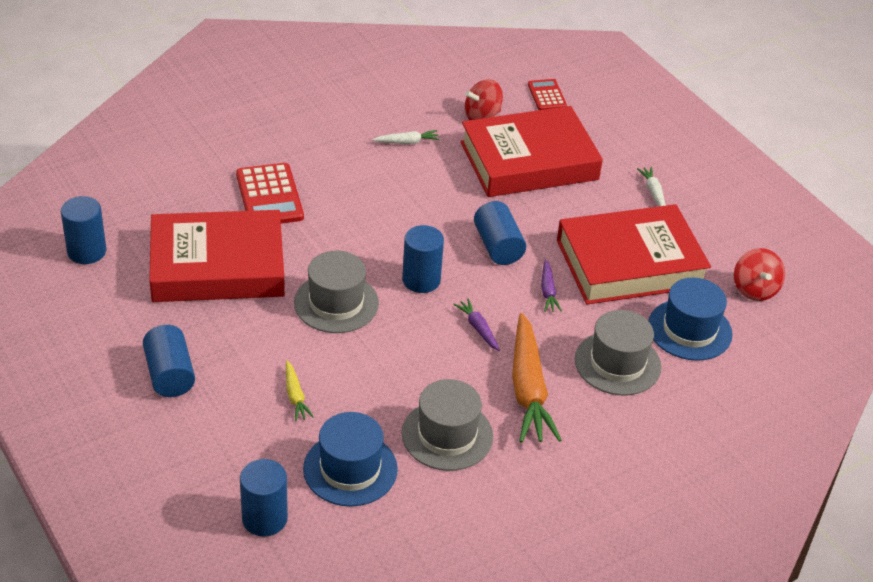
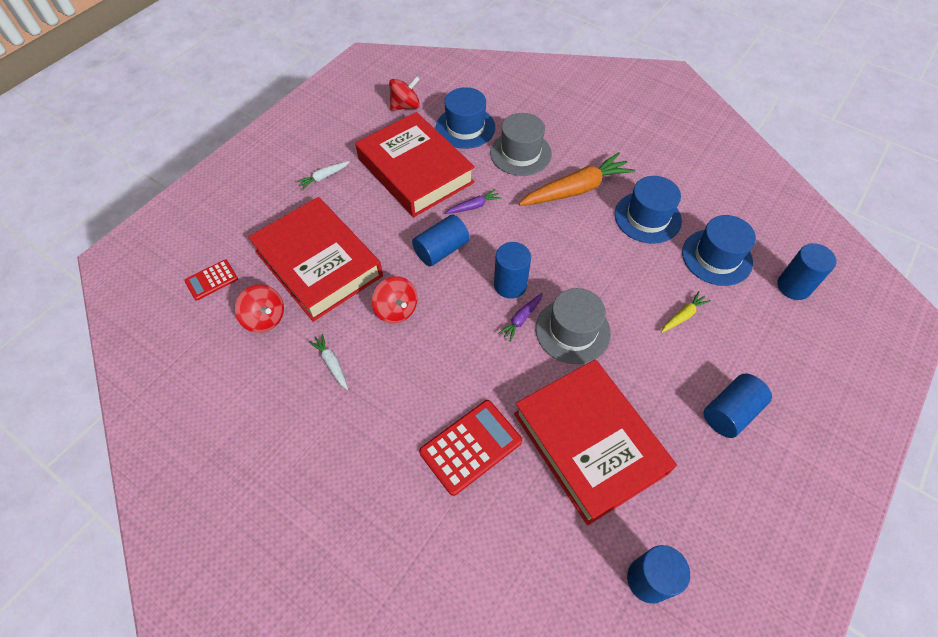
camera: 110 degrees left, 15 degrees up
grey hat [402,379,493,471] -> blue hat [615,176,682,244]
purple carrot [453,299,500,351] -> purple carrot moved to [498,293,543,342]
none -> red spinning top [372,276,418,323]

